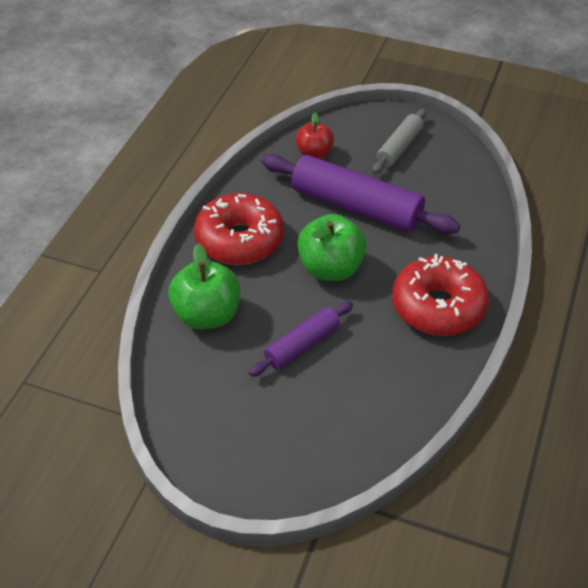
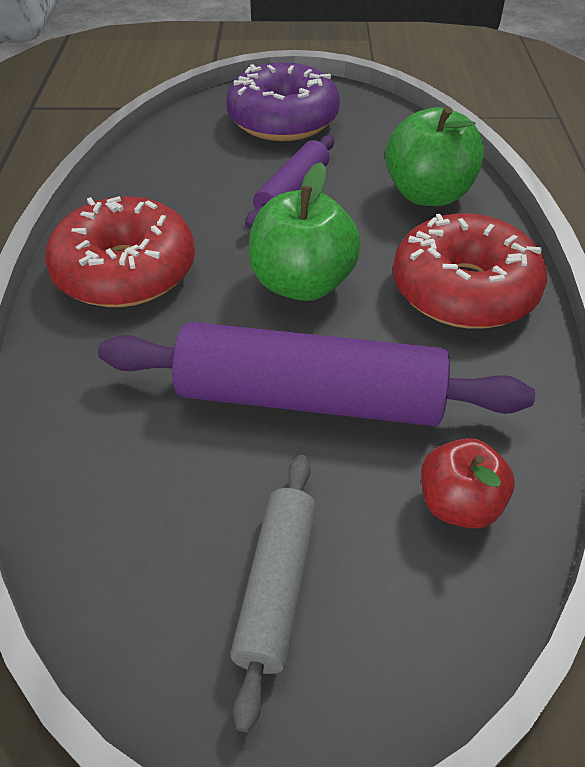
camera: 160 degrees right, 0 degrees up
none -> purple donut [226,62,340,141]

